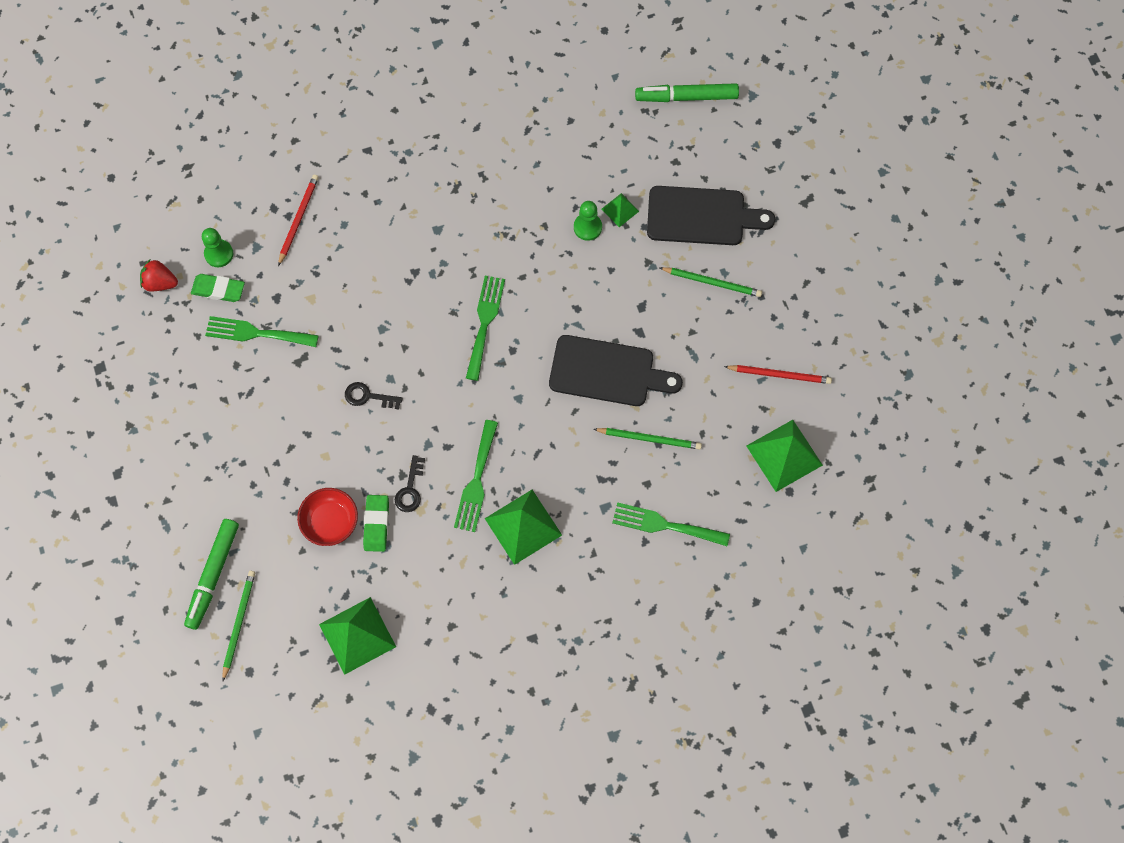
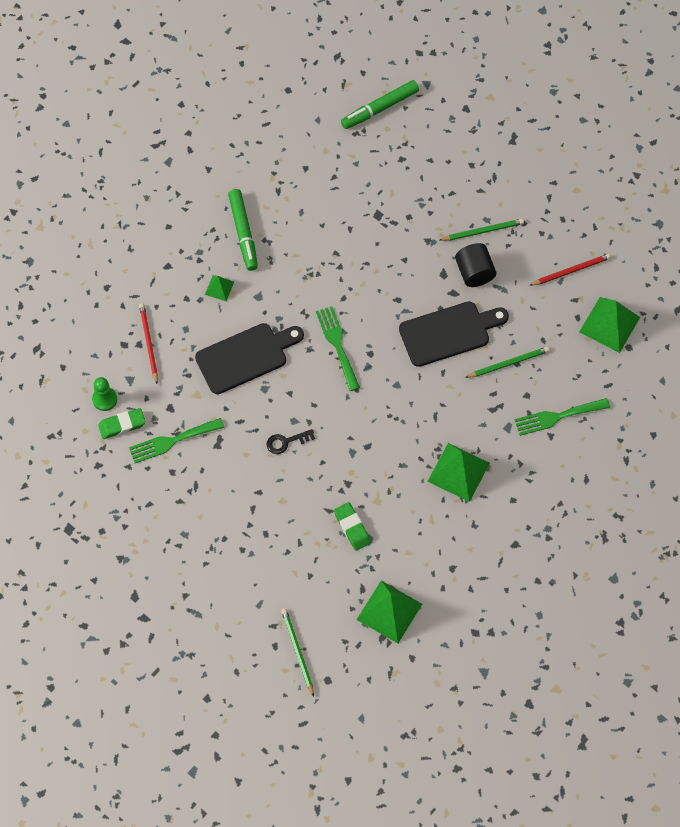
camera: 30 degrees left, 5 degrees down
red strawberry [140,259,178,292] -> none
green marker [184,519,239,630] -> green marker moved to [228,189,258,271]
red bowl [297,488,358,546] -> none
black key [395,455,425,512] -> none
green fork [454,420,498,532] -> none
green pawn [574,201,602,241] -> none
green pyramid [602,193,639,227] -> green pyramid moved to [205,275,234,301]
black cutting board [647,186,775,245] -> black cutting board moved to [195,323,304,394]
none -> black cylinder [455,243,496,287]

